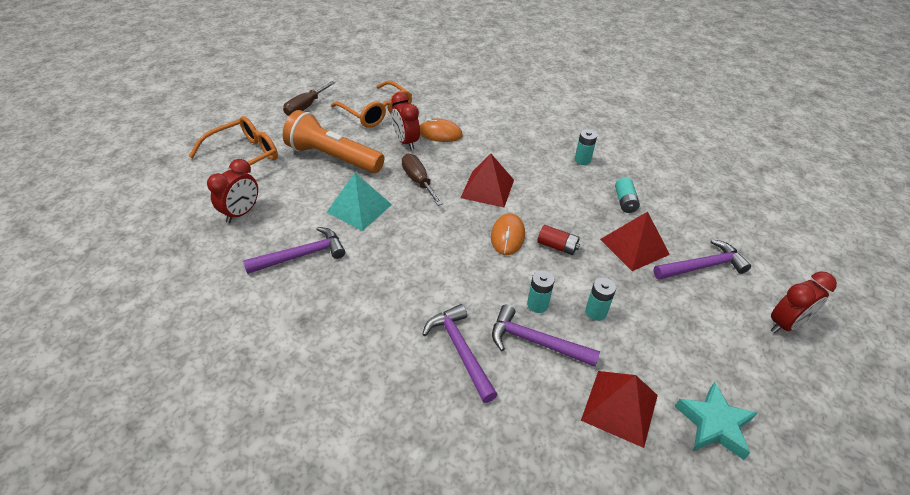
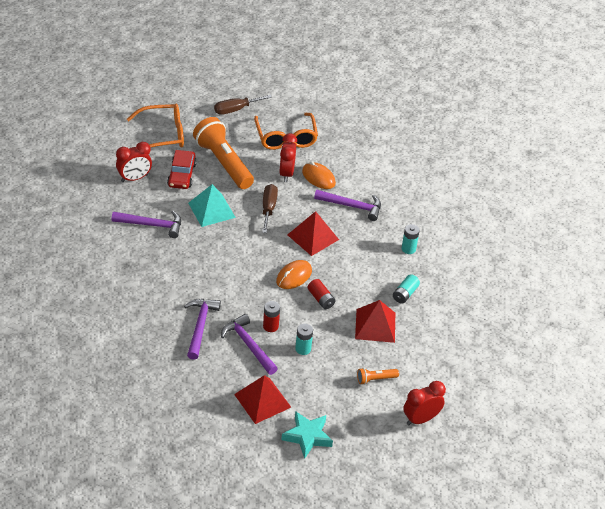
camera: 30 degrees right, 0 degrees up
turquoise battery [527,270,555,313] -> red battery [263,301,280,332]
purple hammer [653,239,751,279] -> purple hammer moved to [314,190,381,221]
red clock [771,272,837,333] -> red clock turned 150 degrees clockwise [403,381,446,425]
none -> red car [167,150,197,189]
none -> orange flashlight [357,368,399,385]

